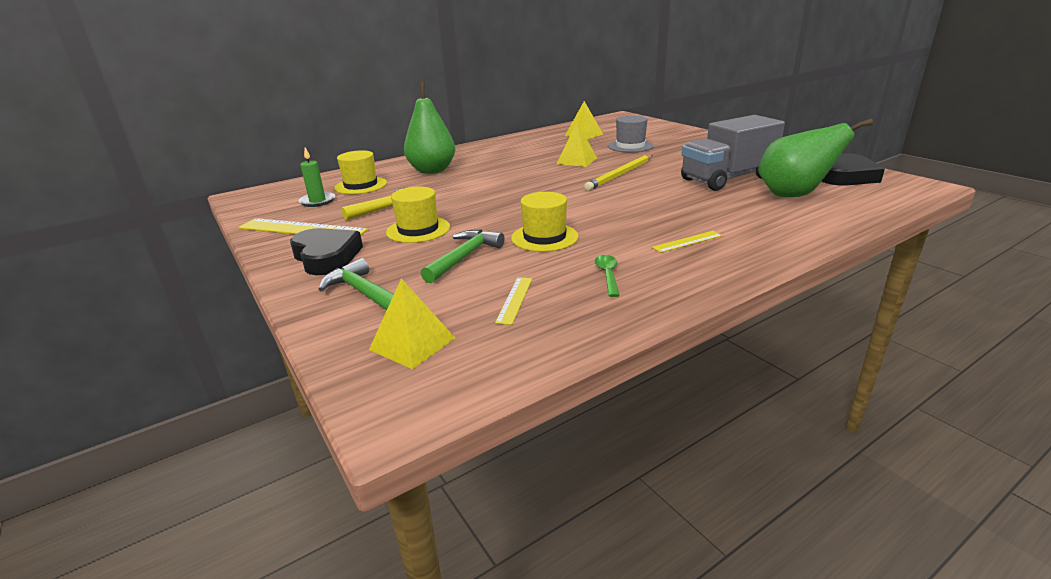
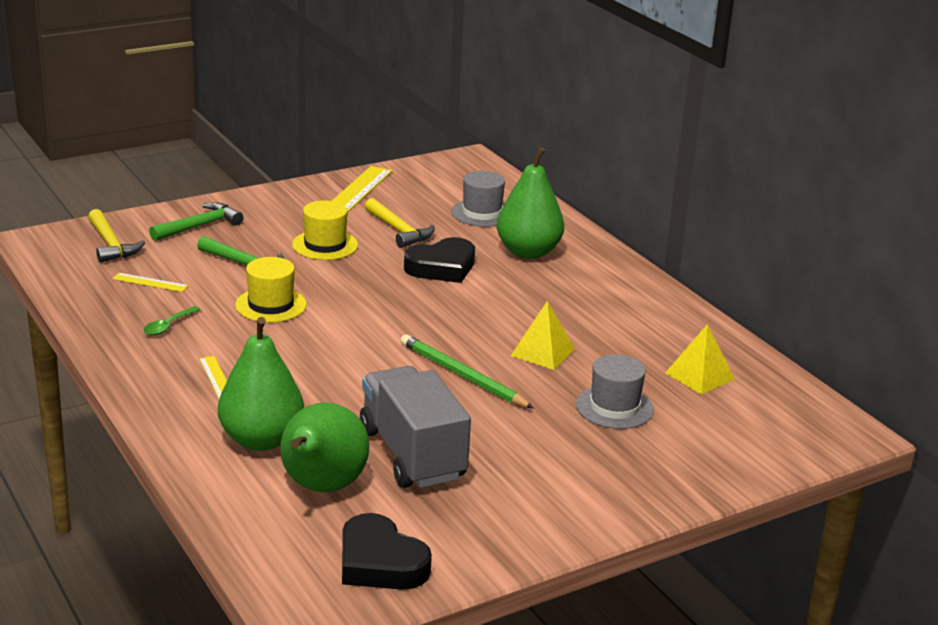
camera: 90 degrees right, 0 degrees up
black heart [290,228,363,275] -> black heart moved to [404,237,475,283]
green candle [299,148,335,207] -> none
yellow hat [334,150,387,194] -> grey hat [451,171,505,227]
yellow pyramid [369,278,455,369] -> yellow hammer [88,209,145,263]
yellow pencil [584,155,653,191] -> green pencil [401,334,533,408]
green spoon [595,255,620,297] -> green spoon turned 120 degrees clockwise [144,306,201,335]
none -> green pear [218,317,304,451]

